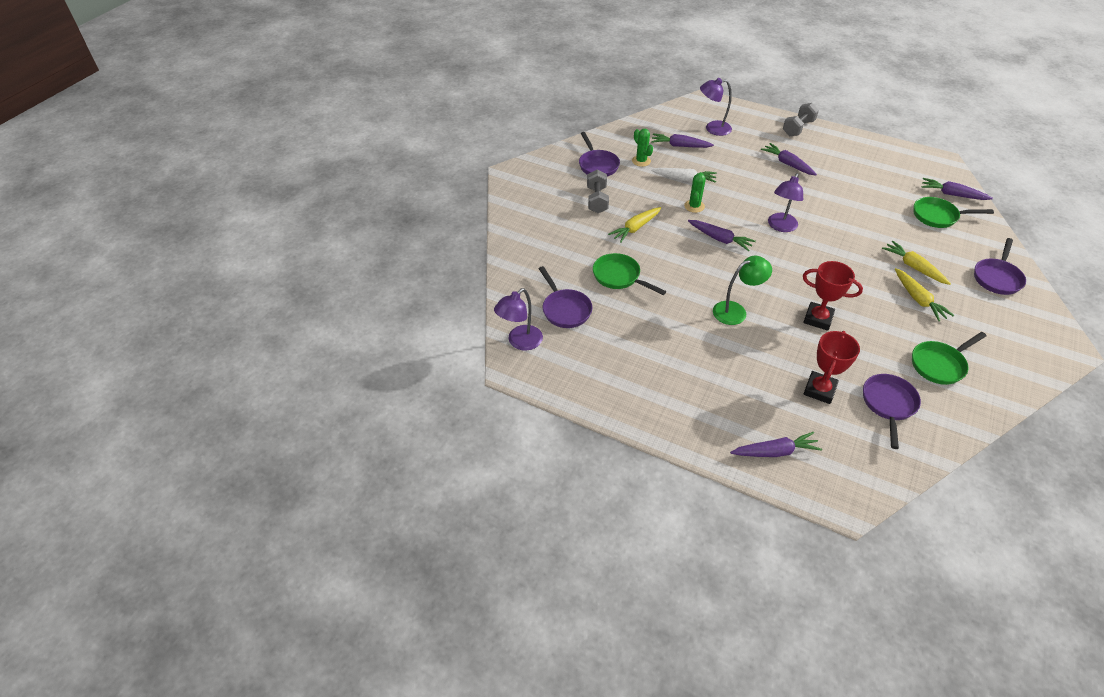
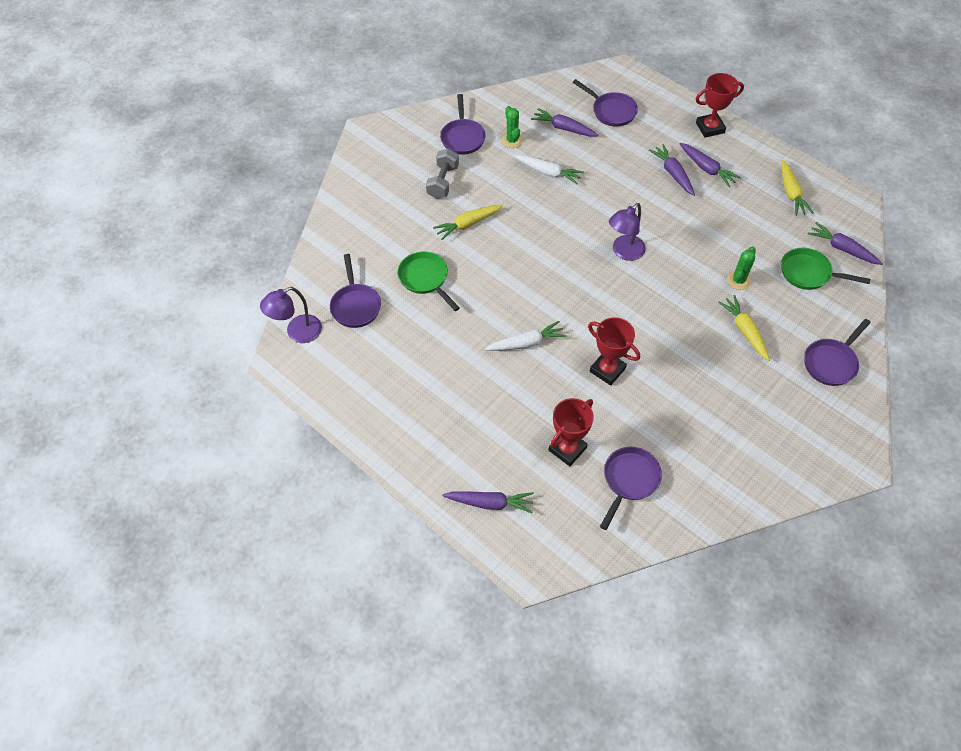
camera: 15 degrees right, 10 degrees up
green cactus [684,172,706,213] -> green cactus moved to [727,246,756,290]
purple carrot [688,220,756,251] -> purple carrot moved to [680,143,741,187]
purple lamp [700,78,732,136] -> purple pan [572,79,638,127]
green lamp [713,256,772,325] -> white carrot [485,321,566,351]
grey dumbbell [783,103,819,137] -> red trophy [696,73,744,137]
yellow carrot [895,268,954,322] -> yellow carrot moved to [781,159,813,216]
green pan [912,332,987,385] -> none

